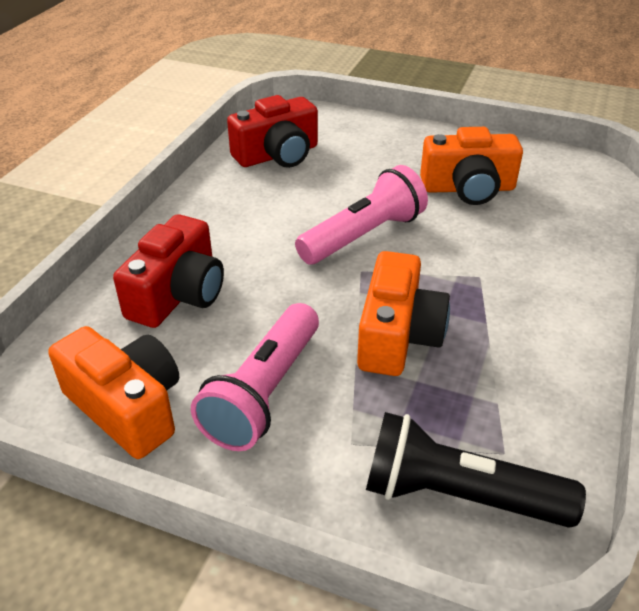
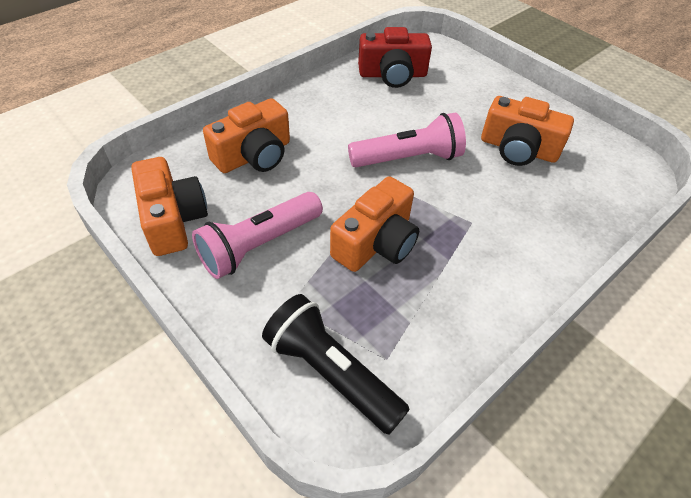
camera: 25 degrees right, 10 degrees up
red camera [113,214,224,328] -> orange camera [203,98,290,173]

